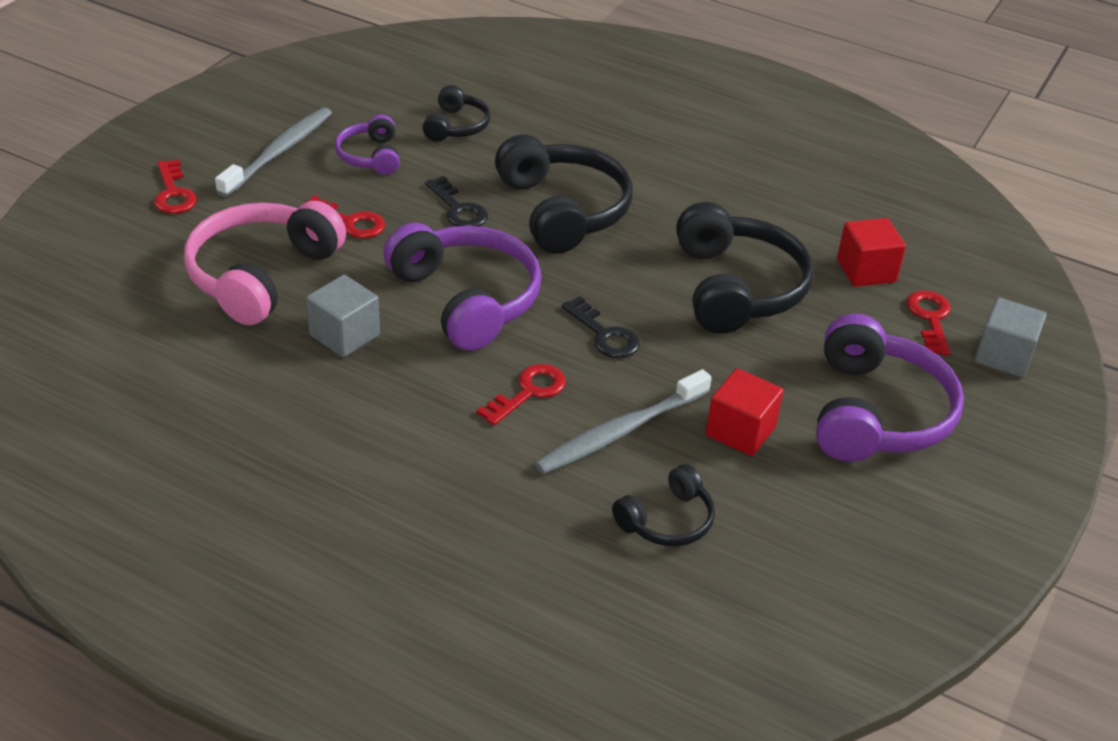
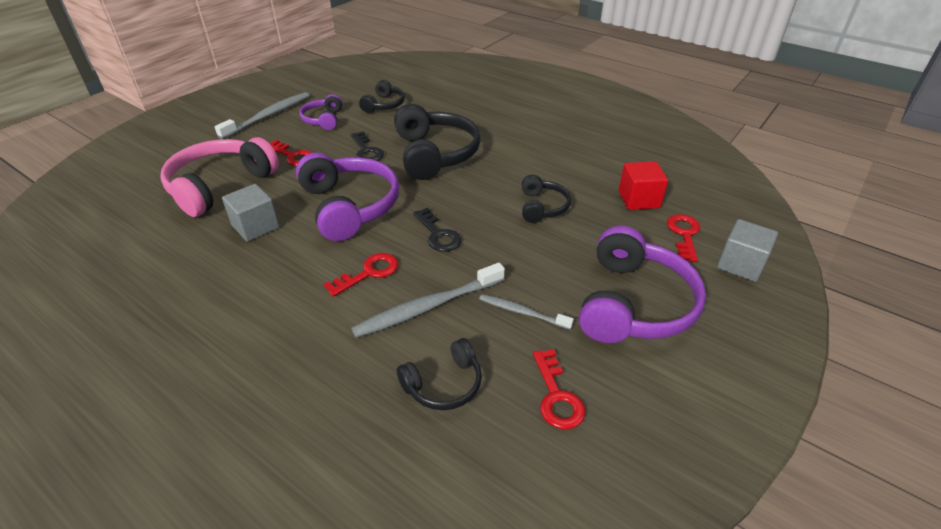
camera: 10 degrees right, 0 degrees up
red key [154,159,197,214] -> red key moved to [533,349,586,430]
black headphones [676,202,814,334] -> black headphones [522,175,571,223], size x0.53
red cube [706,368,783,456] -> grey toothbrush [479,294,574,330]

